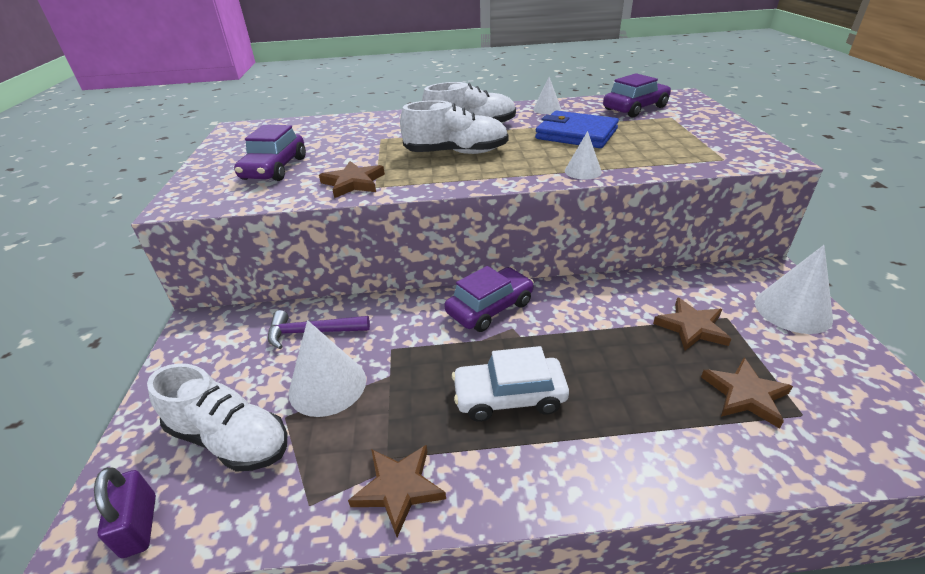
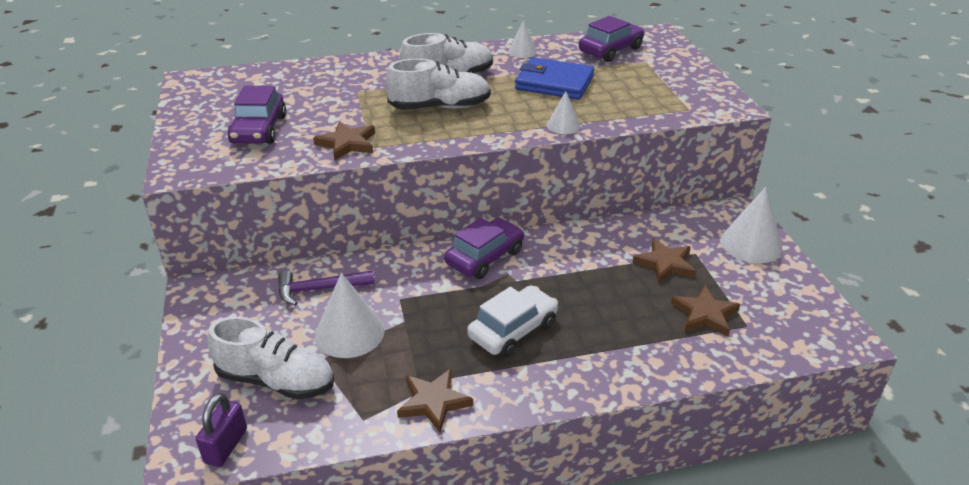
camera: 10 degrees left, 0 degrees up
purple padlock [94,467,156,558] -> purple padlock turned 45 degrees clockwise [196,393,247,467]
white car [452,346,569,422] -> white car turned 150 degrees clockwise [467,285,558,357]

